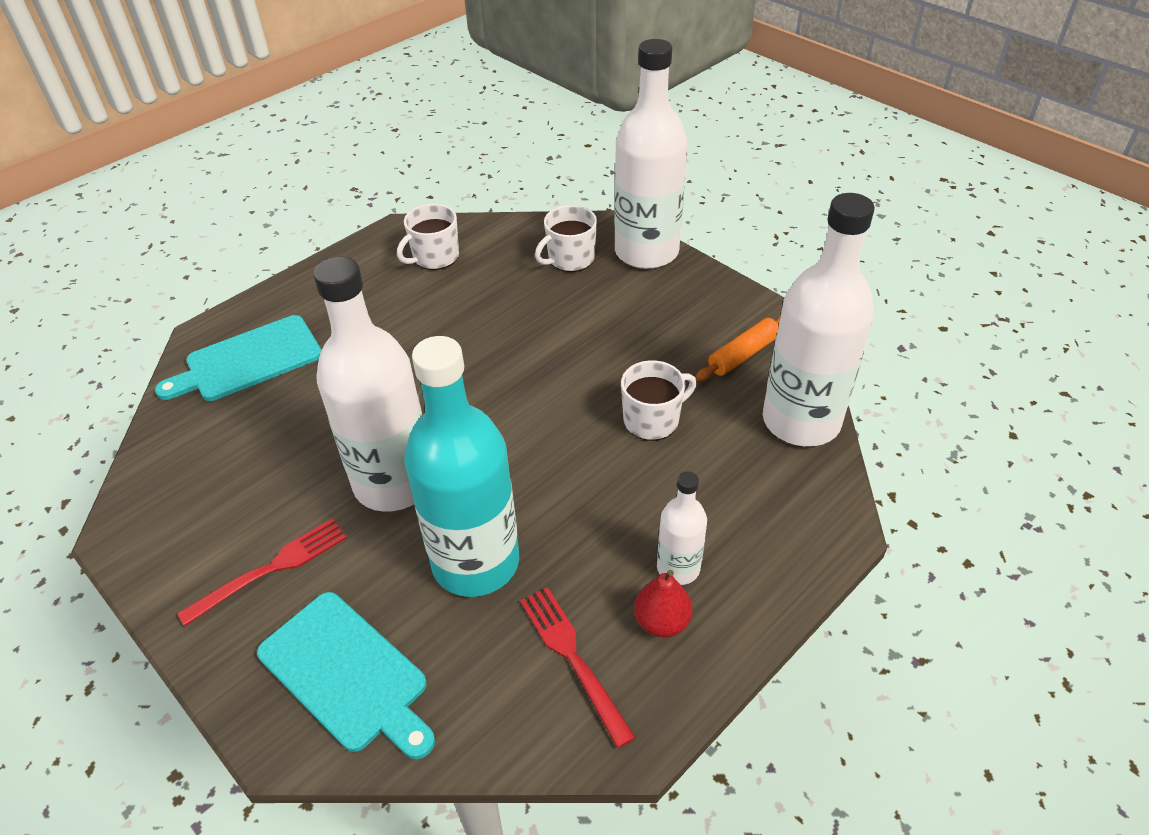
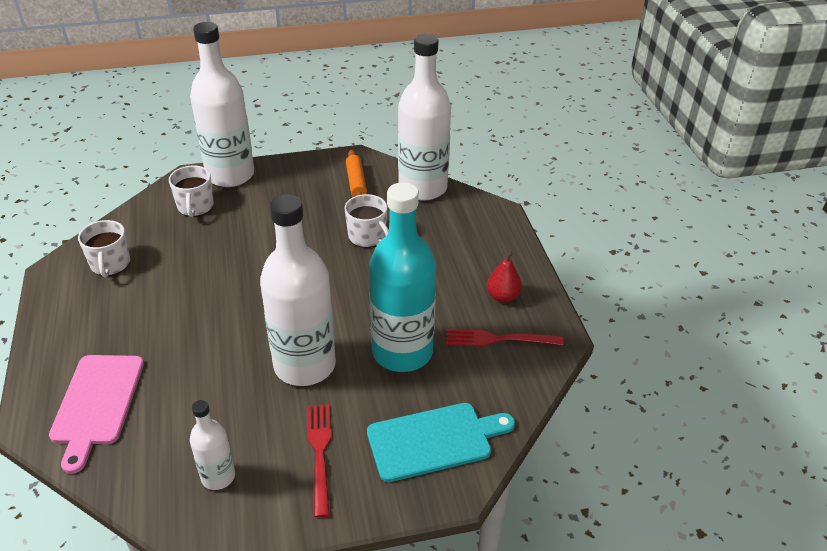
camera: 60 degrees left, 5 degrees down
turquoise cutting board [155,315,321,401] -> pink cutting board [49,355,144,474]
white mug [621,360,697,441] -> white mug turned 135 degrees clockwise [344,194,389,248]
white bottle [657,471,707,585] -> white bottle moved to [190,400,235,490]

